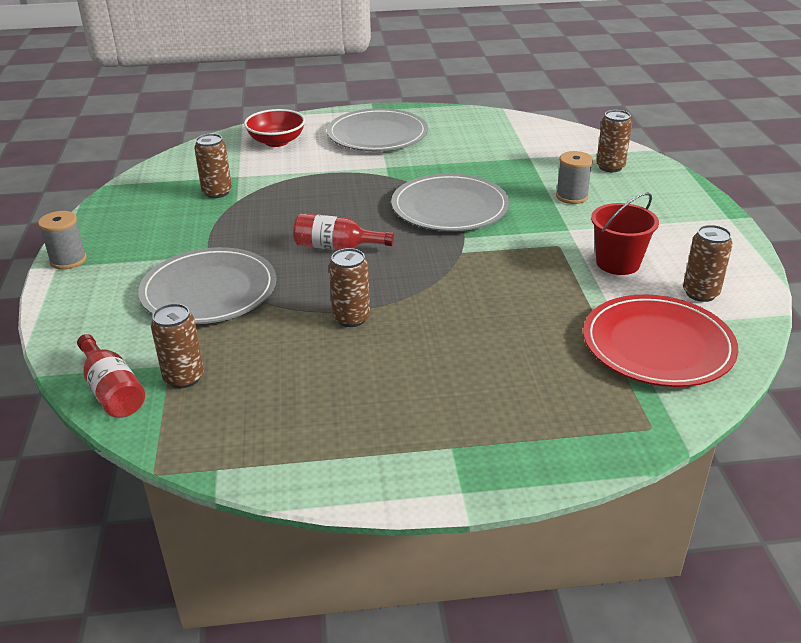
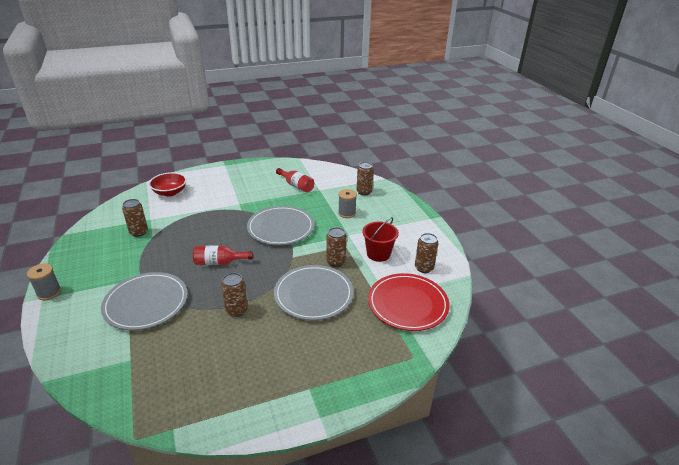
camera: 15 degrees left, 0 degrees up
red bottle [77,334,145,418] -> red bottle moved to [276,168,314,193]
brown can [151,303,204,388] -> brown can moved to [326,227,347,267]
grey plate [327,108,428,151] -> grey plate moved to [274,265,353,320]

